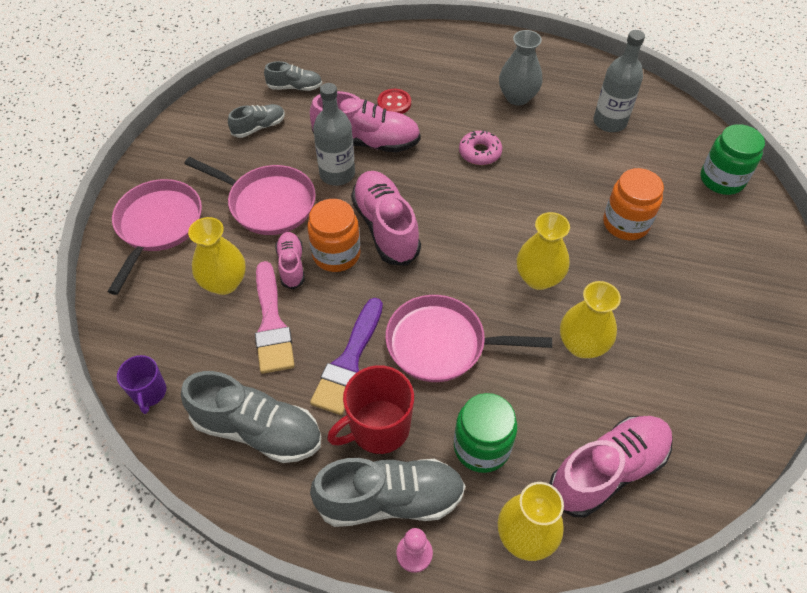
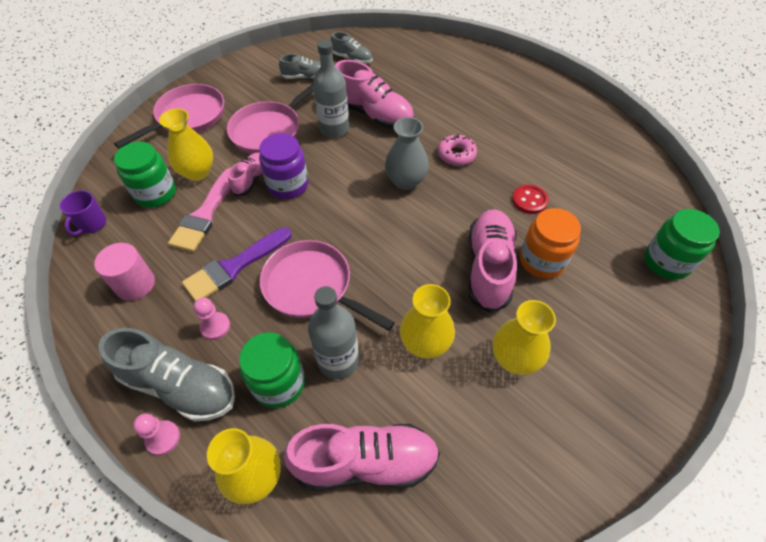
camera: 30 degrees right, 0 degrees up
grey shoe [181,371,321,463] -> pink cylinder [94,243,155,301]
pink pan [184,157,316,235] -> pink pan turned 75 degrees clockwise [227,84,314,154]
orange jar [307,199,361,272] -> purple jar [259,133,308,199]
red mug [327,365,414,454] -> pink pawn [194,298,230,340]
pink shoe [351,171,421,266] -> pink shoe moved to [468,209,517,313]
red button [377,89,411,114] -> red button moved to [512,185,549,214]
grey vase [499,30,542,106] -> grey vase moved to [385,117,429,190]
yellow vase [517,212,570,290] -> yellow vase moved to [493,300,556,375]
grey bottle [593,30,645,132] -> grey bottle moved to [308,286,359,379]
none -> green jar [114,142,176,208]

